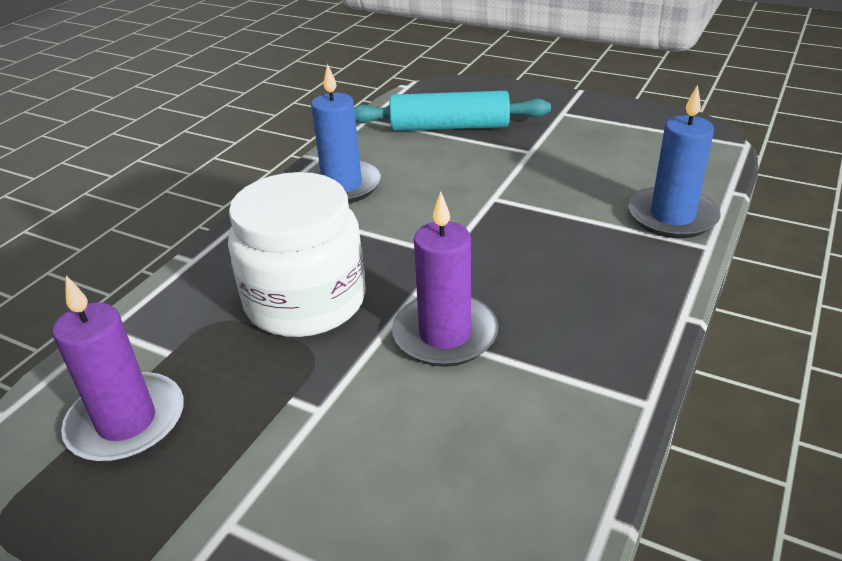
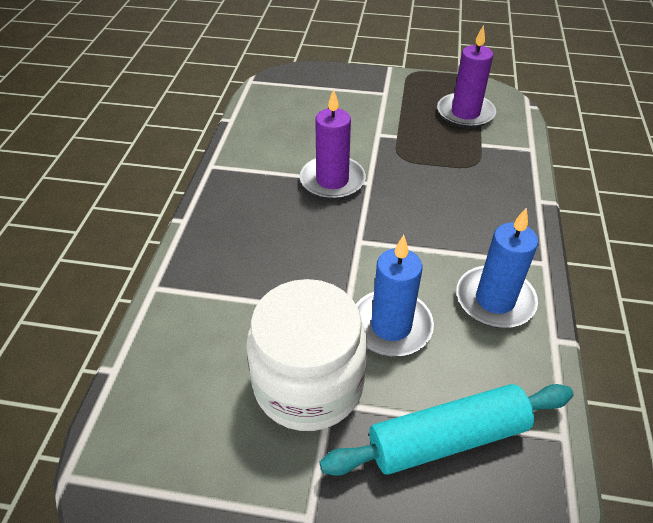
camera: 160 degrees right, 10 degrees up
white jar [228,172,366,337] -> white jar moved to [246,279,367,431]
blue candle [628,85,721,238] -> blue candle moved to [356,235,434,356]

